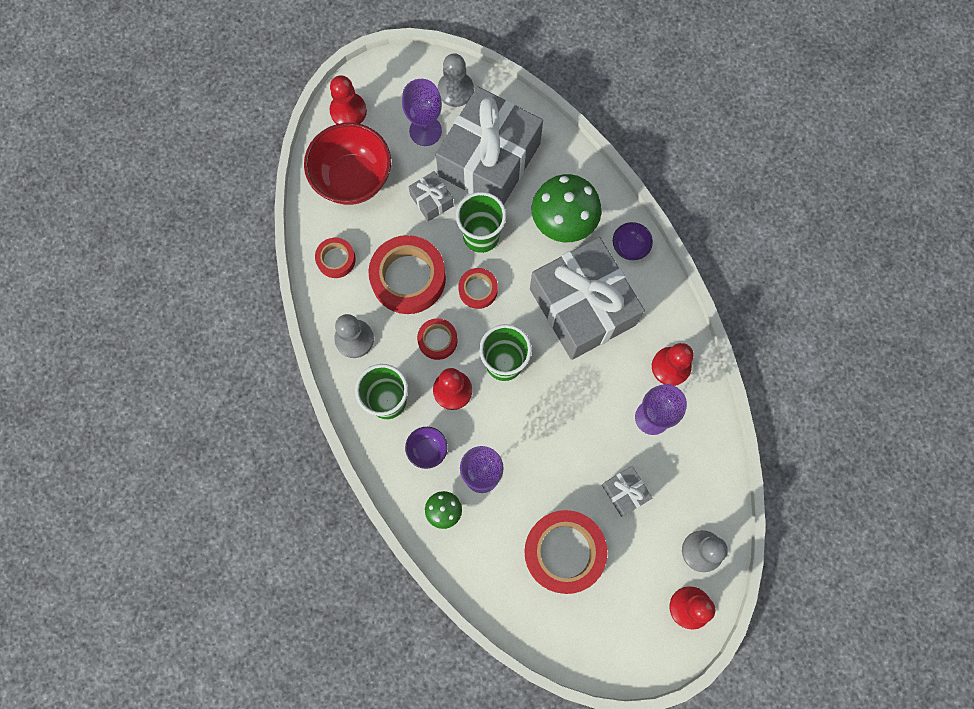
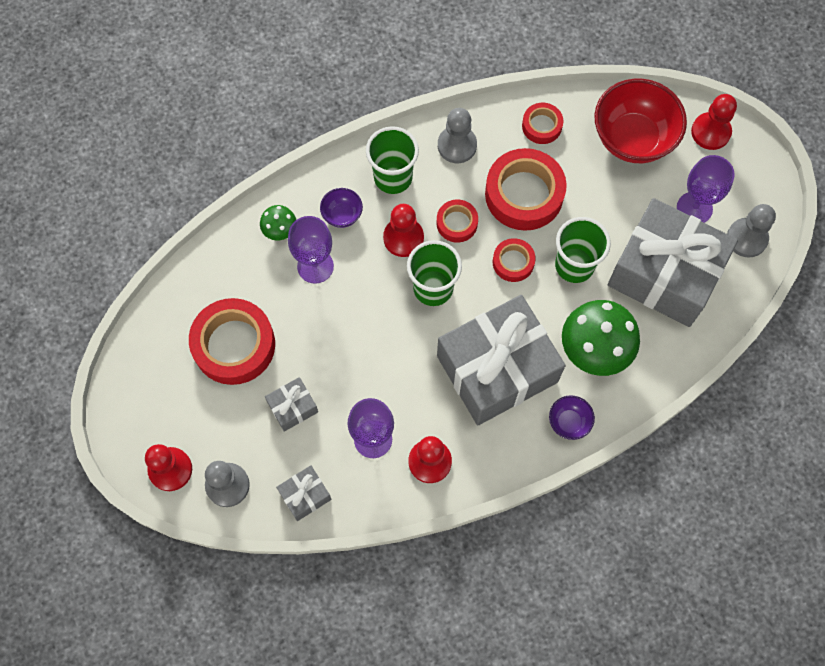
camera: 90 degrees right, 5 degrees down
grey gift [408,171,454,221] -> grey gift moved to [276,465,331,521]

